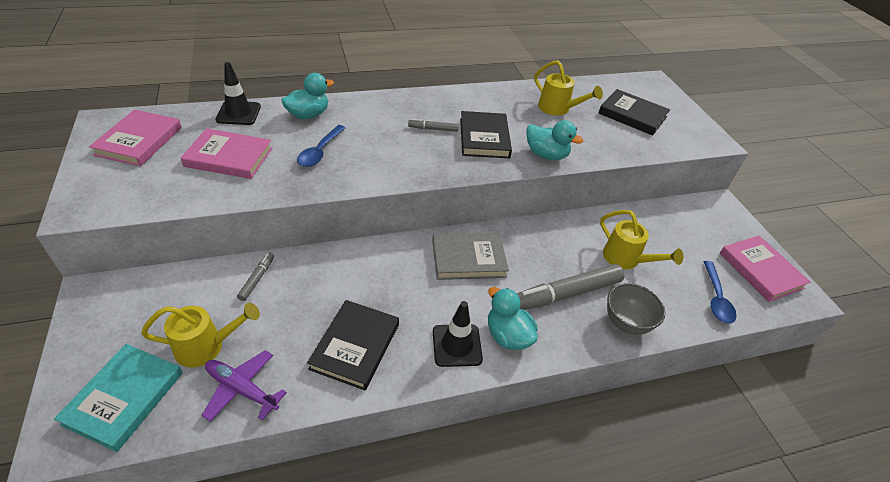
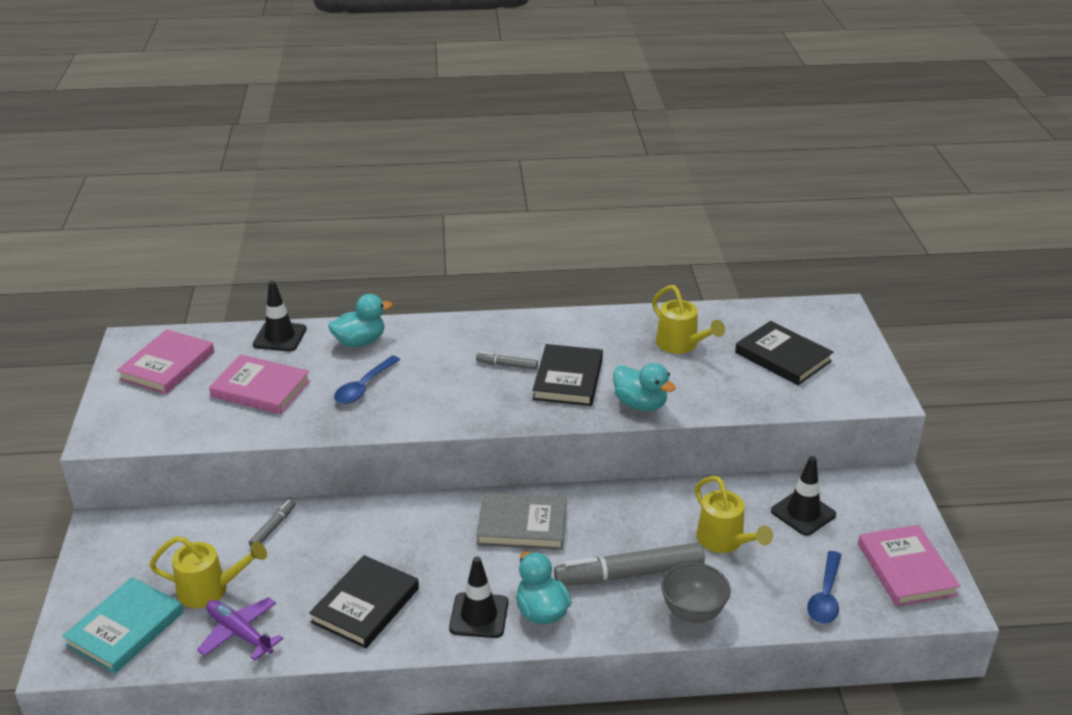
camera: 15 degrees right, 10 degrees down
none -> black traffic cone [771,456,836,536]

